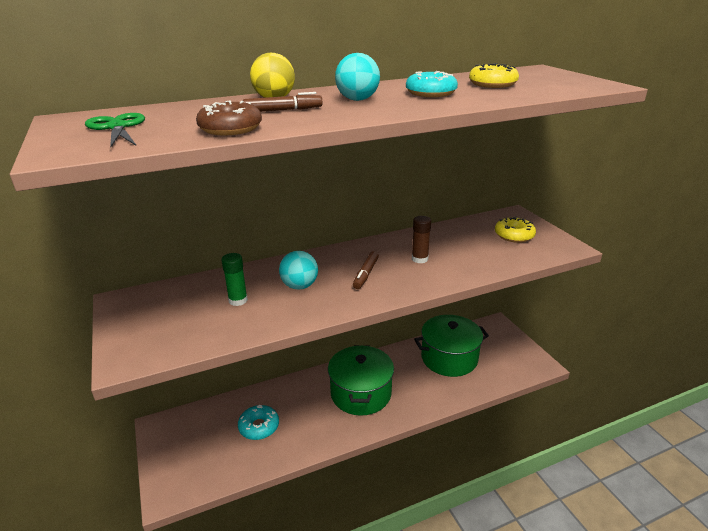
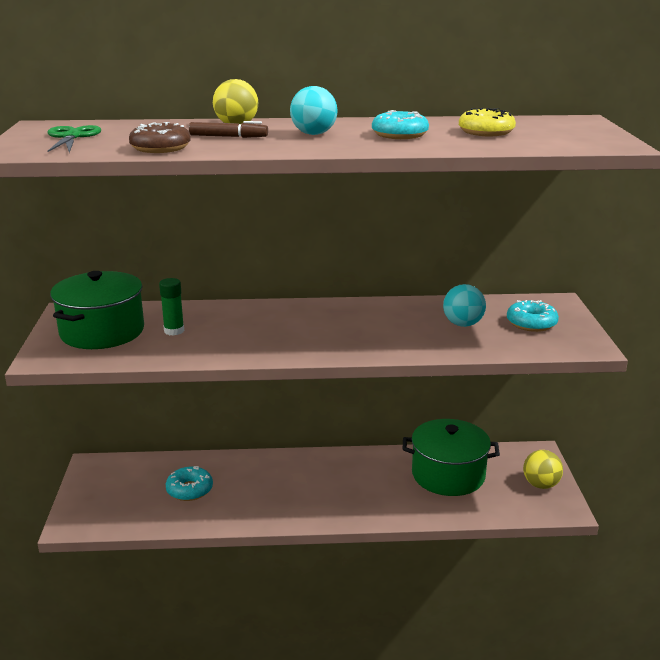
camera: 20 degrees right, 5 degrees down
turquoise ball [279,251,318,290] -> turquoise ball moved to [443,284,486,327]
green pot [328,345,394,416] -> green pot moved to [50,271,144,349]
brown marker [353,251,379,289] -> none
brown glue stick [412,216,431,263] -> none
yellow donut [495,216,536,243] -> turquoise donut [507,300,559,332]
none -> yellow ball [523,450,563,489]

